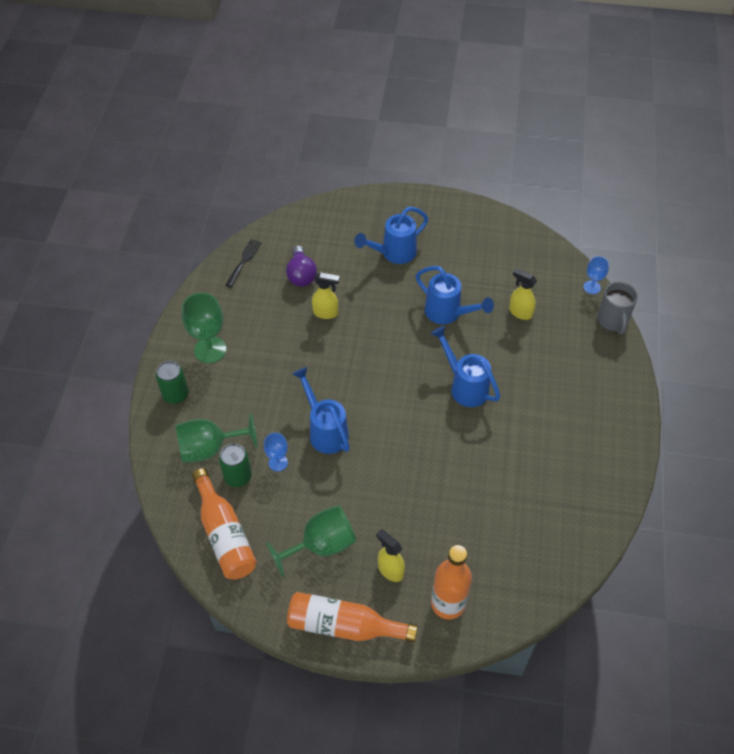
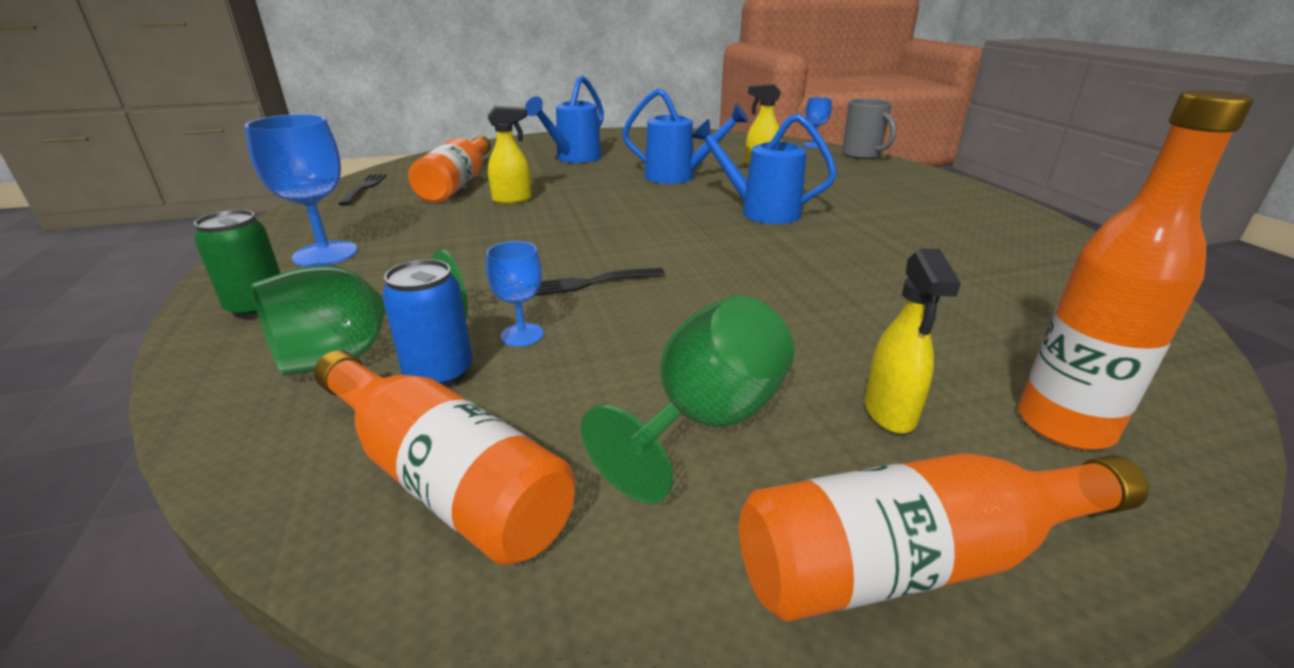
camera: 25 degrees left, 25 degrees down
green goblet [182,293,226,363] -> blue goblet [245,114,358,267]
green can [219,443,252,487] -> blue can [382,259,473,387]
purple light bulb [286,245,317,286] -> orange bottle [408,135,491,203]
blue watering can [292,367,350,454] -> black fork [534,268,665,296]
yellow spray bottle [376,529,405,582] -> yellow spray bottle turned 105 degrees counterclockwise [864,248,961,434]

